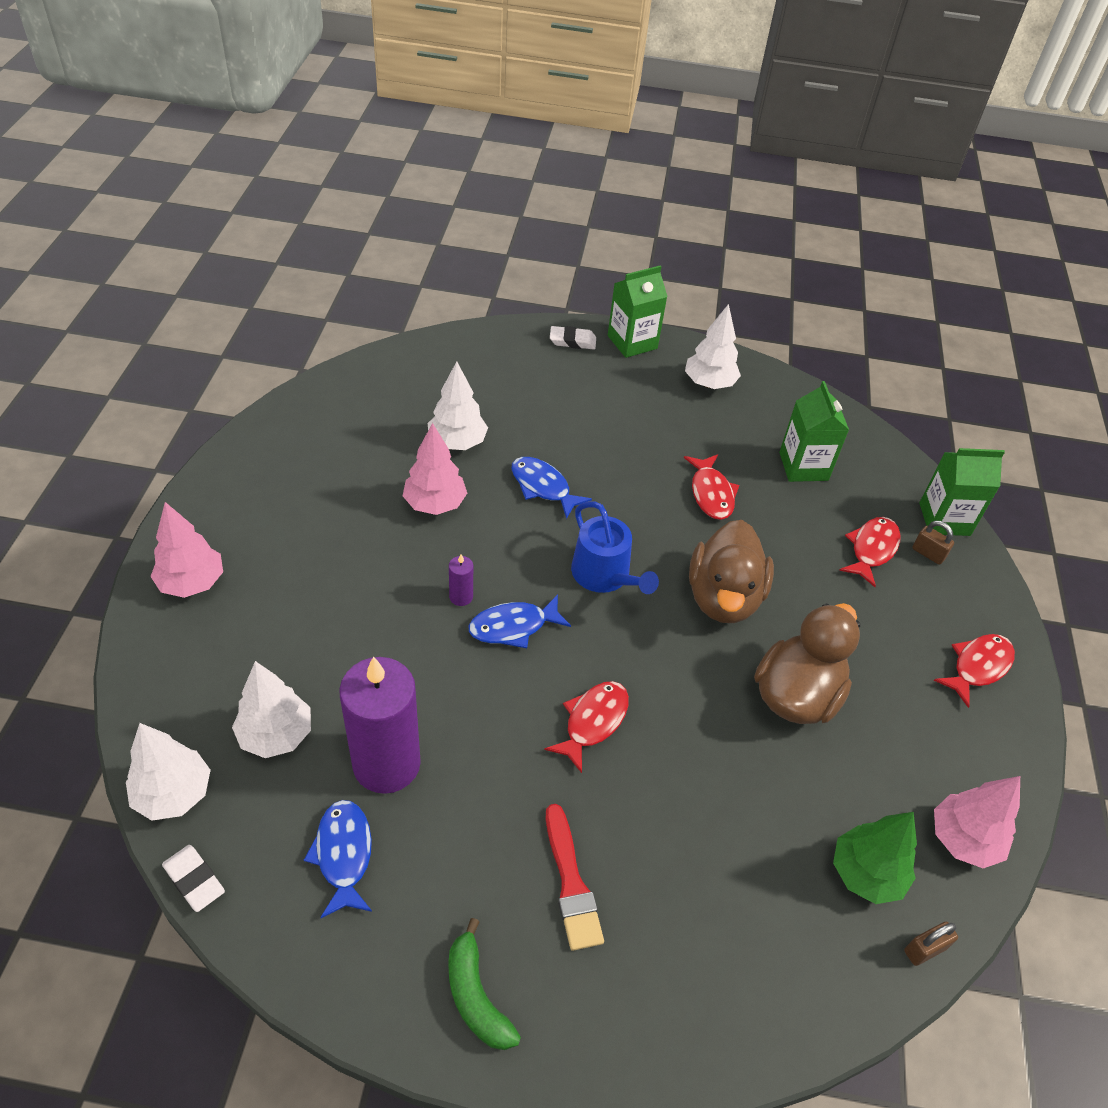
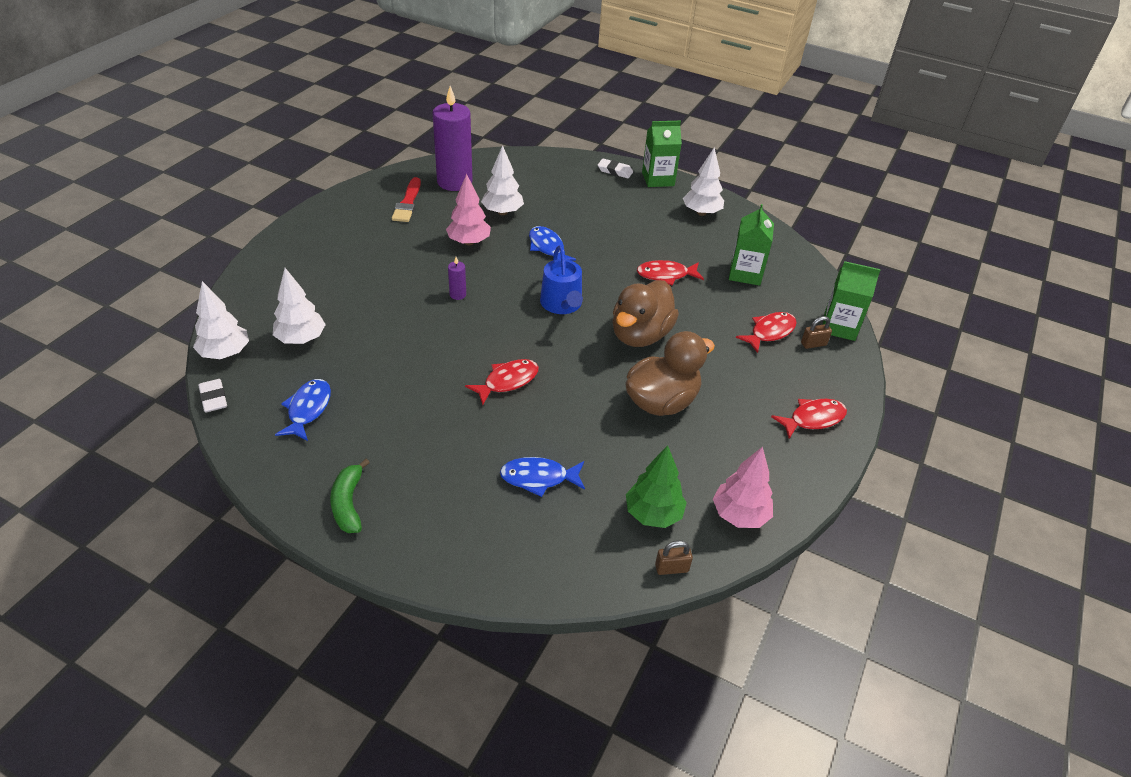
camera: 20 degrees right, 5 degrees down
pink tree [150,502,223,598] -> none
purple candle [339,656,421,794] -> purple candle moved to [433,86,473,191]
blue fish [469,595,571,648] -> blue fish moved to [500,457,585,497]
red brush [546,804,604,951] -> red brush moved to [392,177,421,222]
red fish [684,454,739,520] -> red fish turned 75 degrees clockwise [637,260,704,286]
brown padlock [912,521,954,565] -> brown padlock turned 75 degrees counterclockwise [801,316,832,349]

